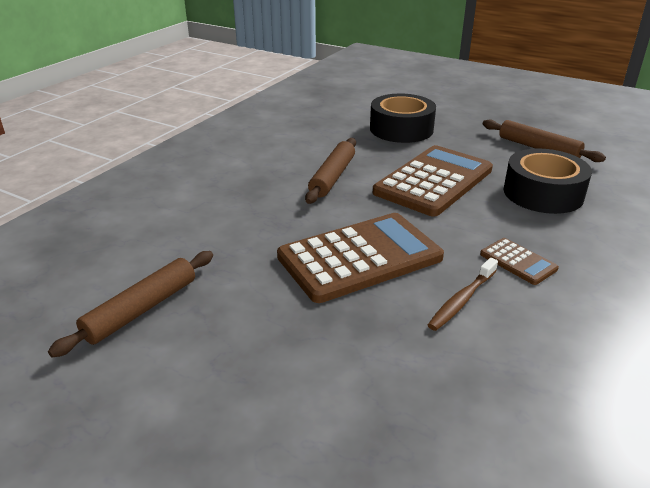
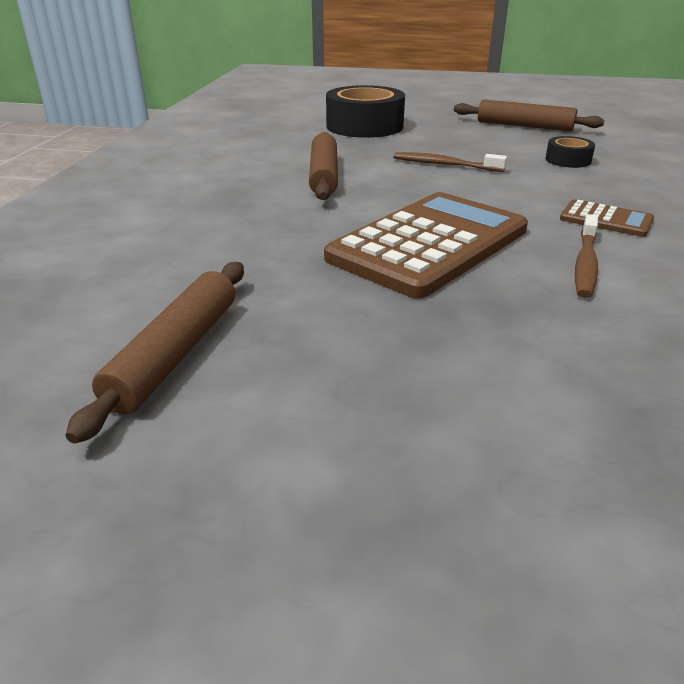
camera: 20 degrees left, 0 degrees up
brown calculator [373,145,493,217] -> brown toothbrush [393,152,507,172]
black tape [504,149,592,214] -> black tape [545,136,595,168], size x0.49

